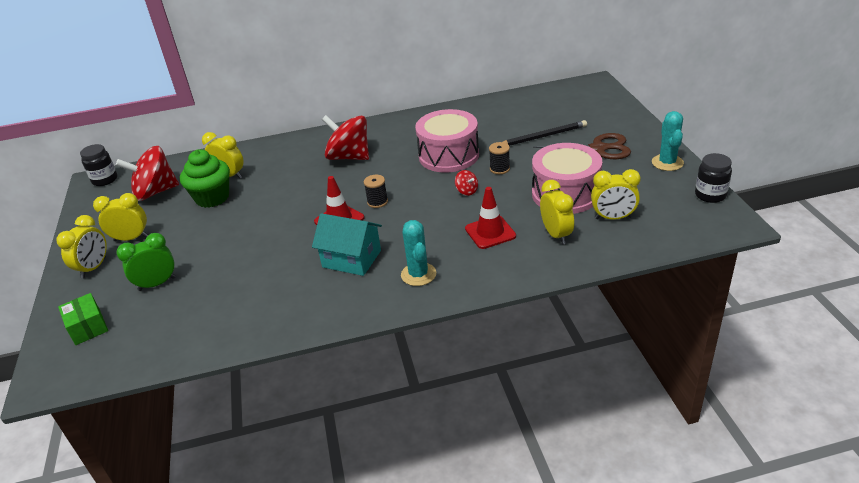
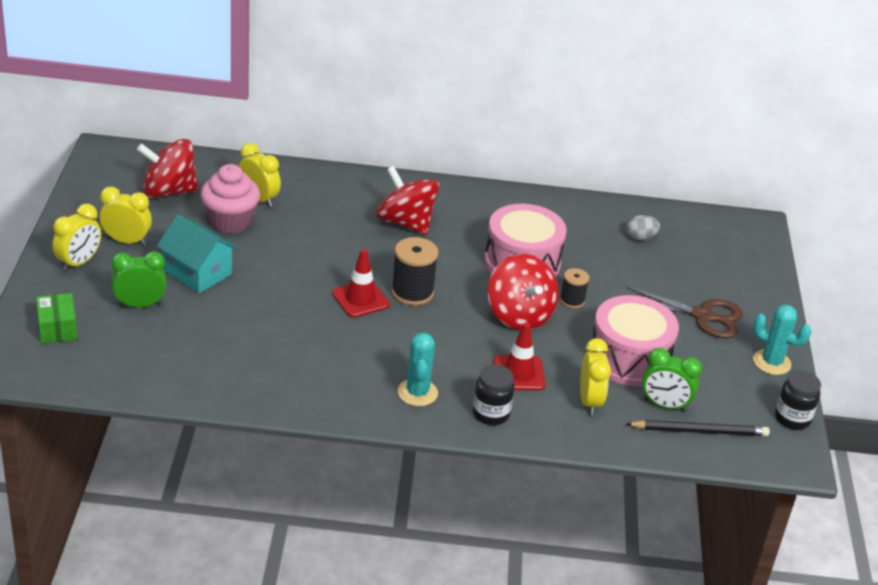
camera: 10 degrees right, 0 degrees up
black jar [80,144,117,186] -> black jar moved to [473,365,515,425]
green cupcake [180,149,230,208] -> pink cupcake [200,164,260,234]
turquoise house [312,213,382,276] -> turquoise house moved to [157,215,238,293]
black spool [364,175,388,208] -> black spool [391,237,439,306], size x1.68
red spinning top [455,170,478,196] -> red spinning top [488,254,559,330], size x2.37
black pencil [503,120,587,146] -> black pencil moved to [626,420,770,436]
yellow clock [591,169,641,220] -> green clock [642,348,702,412]
turquoise cactus [652,111,684,171] -> turquoise cactus turned 75 degrees counterclockwise [753,304,812,375]
none -> grey egg [626,215,660,241]

